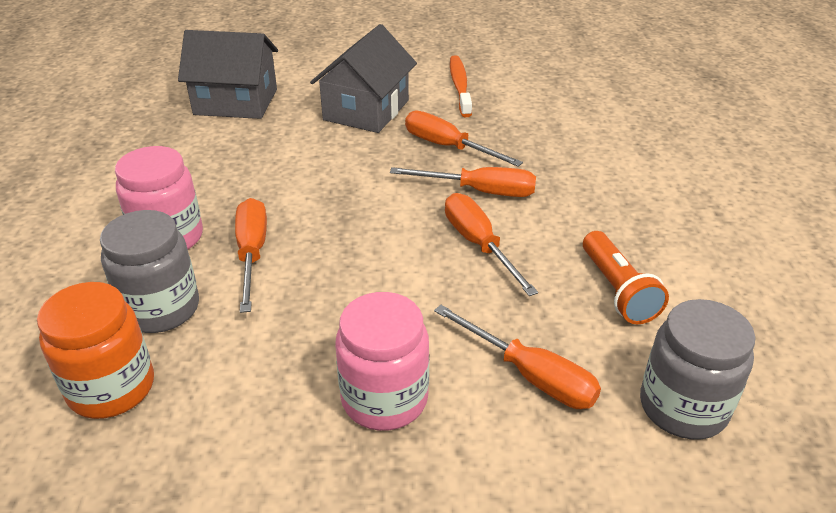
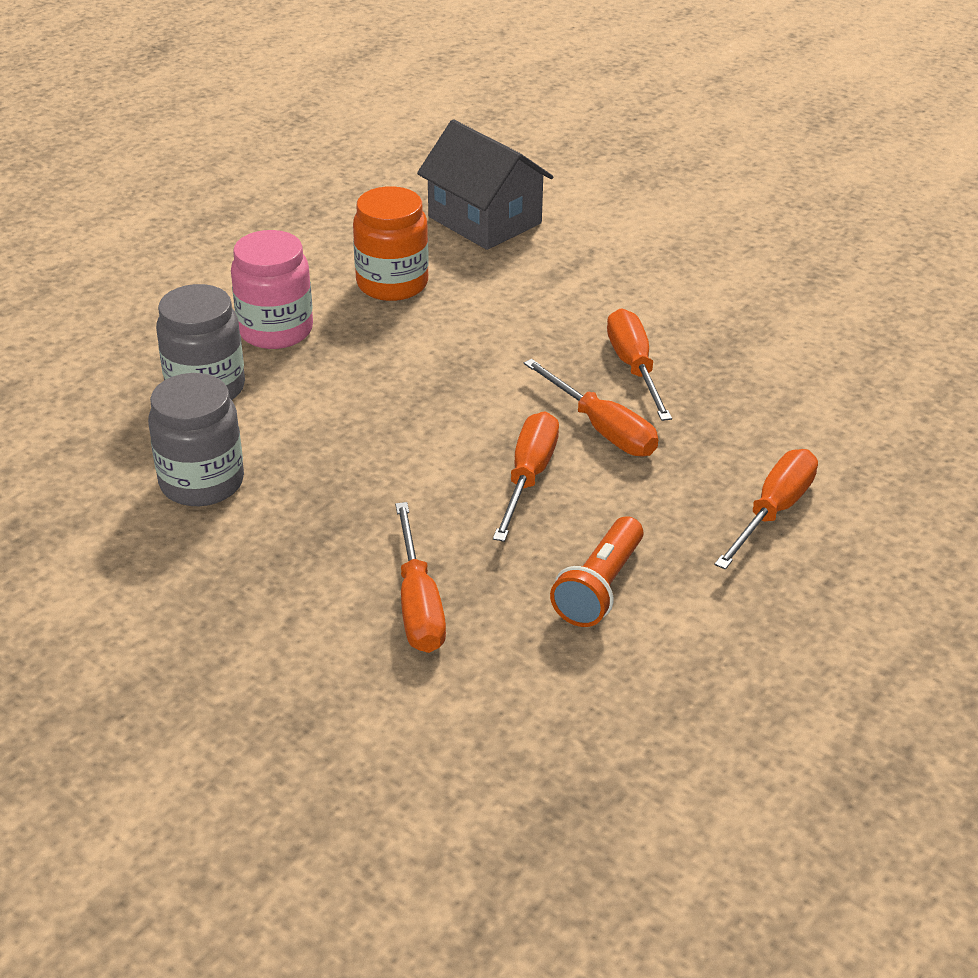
camera: 40 degrees right, 0 degrees up
orange jar [37,282,154,419] -> orange jar moved to [353,186,429,301]
orange screwdriver [235,198,267,313] -> orange screwdriver moved to [714,449,818,570]
grey house [310,24,417,133] -> none
pink jar [335,292,429,431] -> none
orange toothbrush [450,55,472,117] -> none
grey jar [640,299,755,440] -> grey jar moved to [148,373,244,506]

